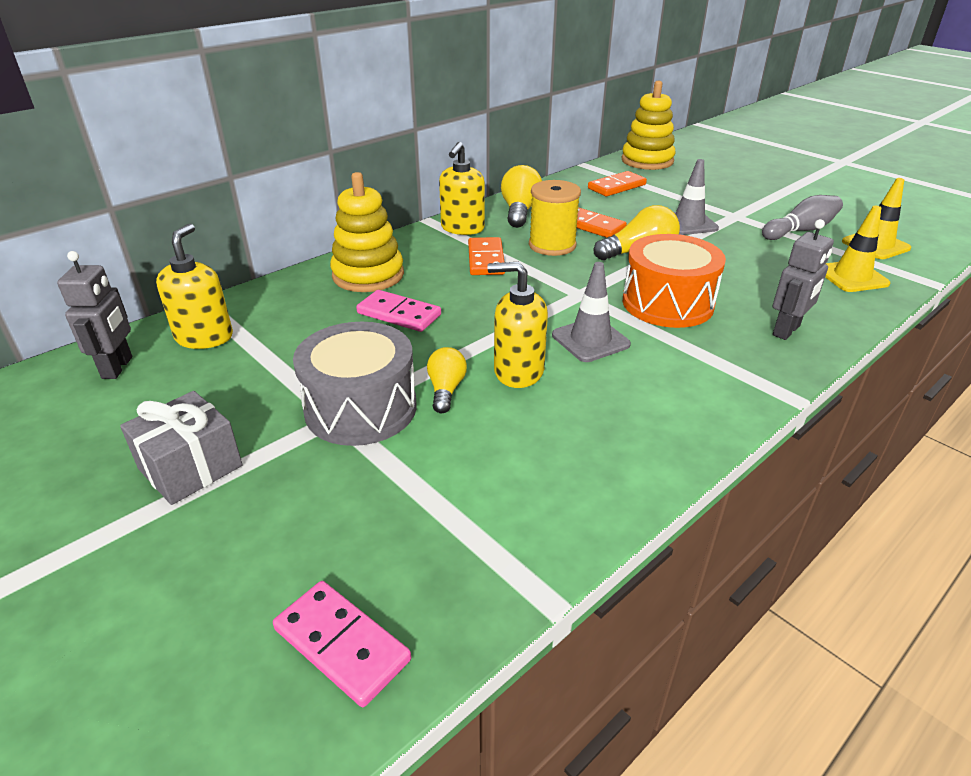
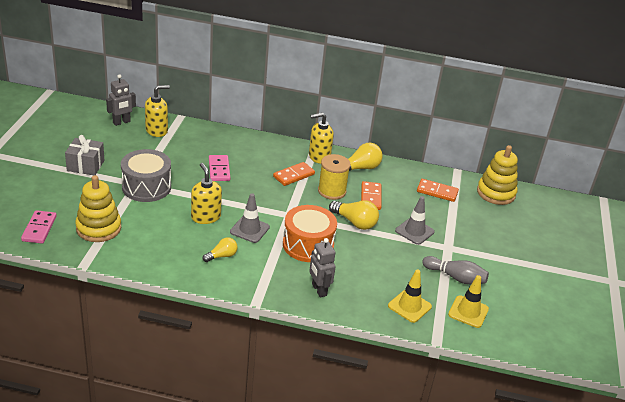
camera: 50 degrees right, 0 degrees up
yellow stacking toy [330,172,404,292] -> yellow stacking toy moved to [75,175,121,242]
yellow light bulb [427,347,467,413] -> yellow light bulb moved to [203,237,238,262]
grey robot [773,219,834,340] -> grey robot turned 60 degrees clockwise [309,238,336,297]

